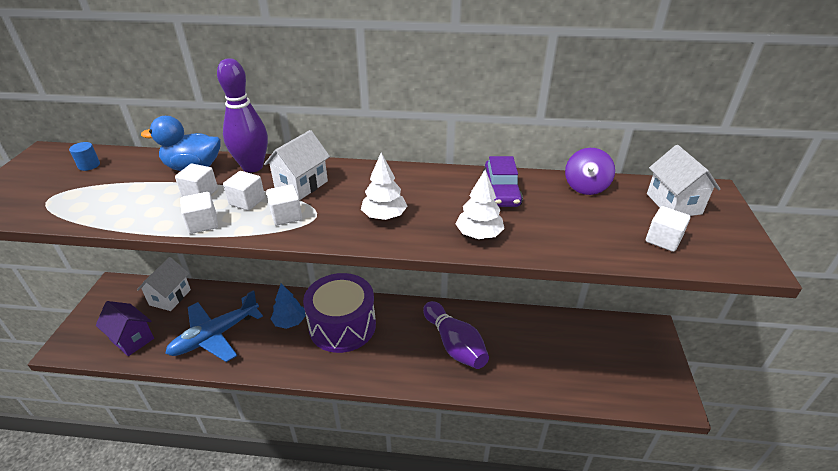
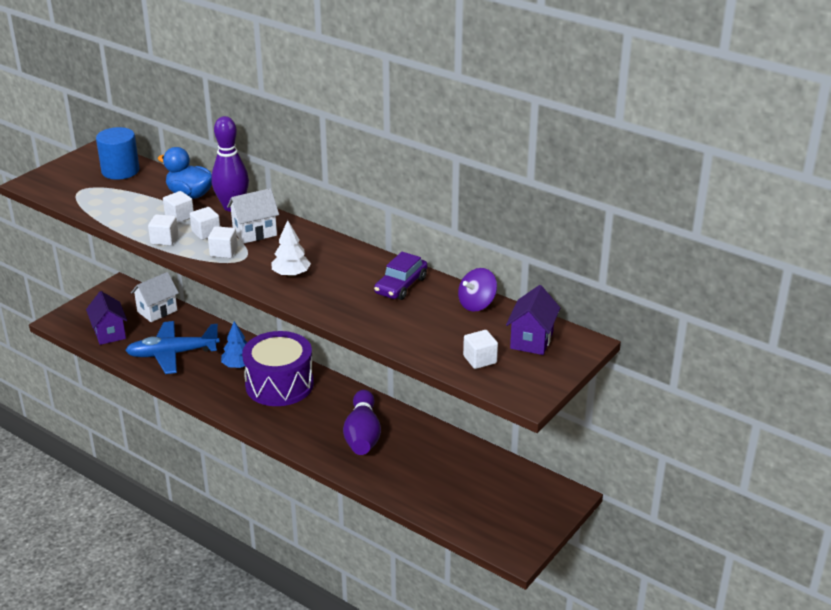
camera: 30 degrees right, 5 degrees down
blue cylinder [69,142,100,171] -> blue cylinder [96,127,140,180], size x2.17
white tree [456,170,505,239] -> none
white house [647,145,720,216] -> purple house [506,285,560,355]

